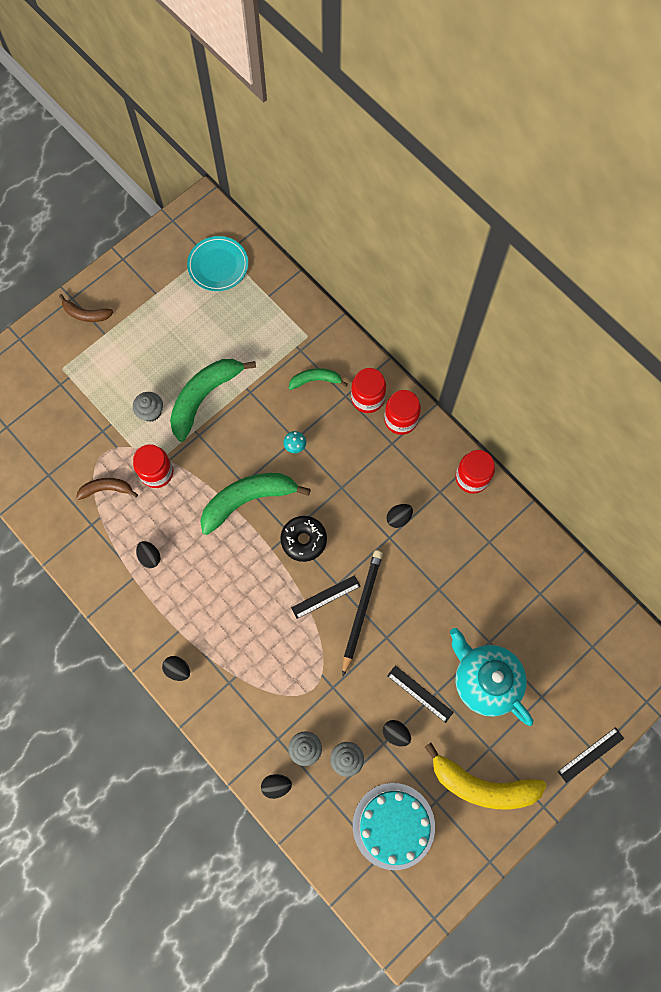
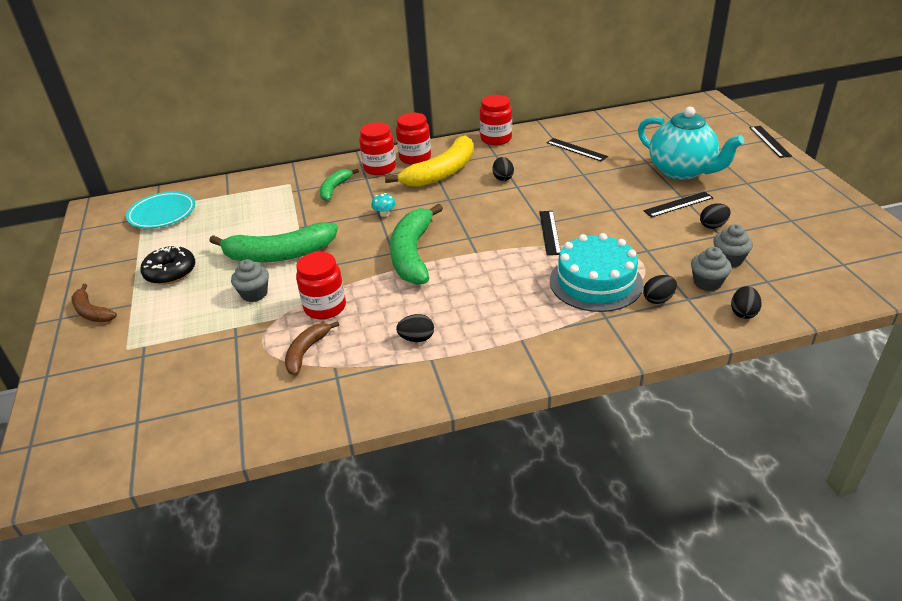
camera: 60 degrees left, 35 degrees down
brown banana [59,294,113,322] -> brown banana turned 90 degrees clockwise [72,284,117,322]
black egg [162,656,190,681] -> black egg moved to [643,275,677,304]
green banana [170,359,256,442] -> green banana turned 75 degrees counterclockwise [209,222,338,262]
black donut [280,516,327,562] -> black donut moved to [140,245,195,285]
black pencil [342,550,383,676] -> none
turquoise cake [353,783,435,870] -> turquoise cake moved to [550,233,643,312]
yellow banana [425,743,547,810] -> yellow banana moved to [385,136,473,187]
turquoise teapot [450,628,533,726] -> turquoise teapot turned 120 degrees counterclockwise [638,107,744,180]
none -> black ruler [547,138,608,162]

